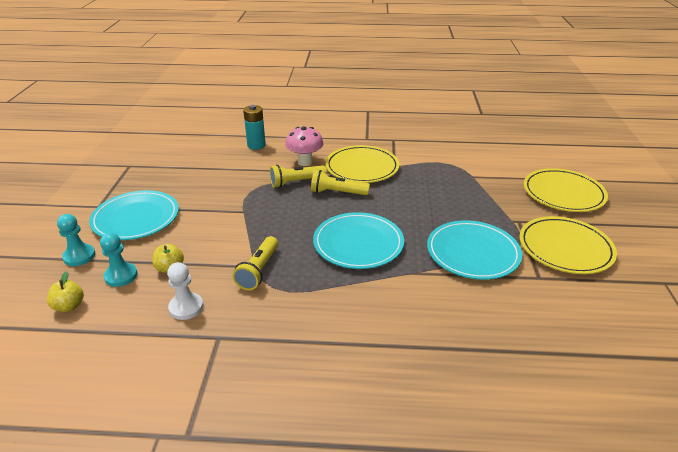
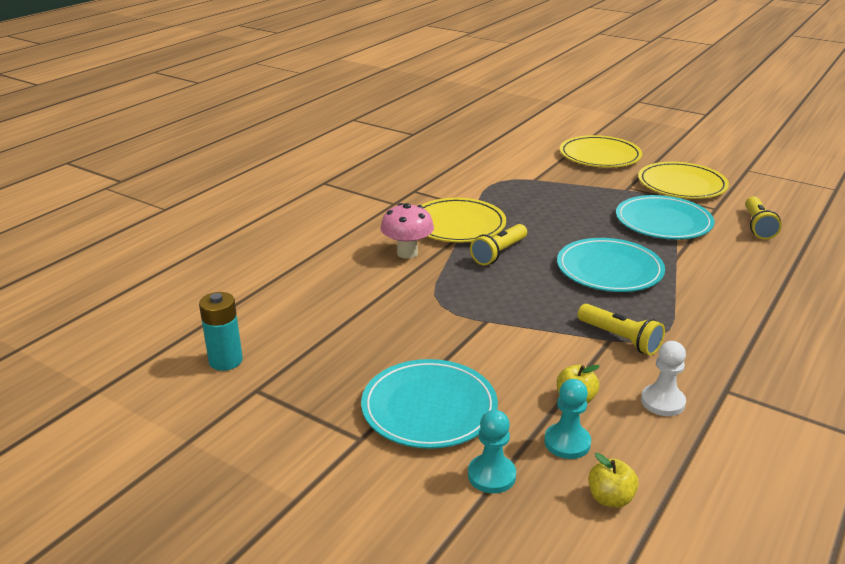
camera: 60 degrees left, 5 degrees down
turquoise battery [243,105,266,150] -> turquoise battery moved to [199,292,243,371]
yellow flashlight [270,165,327,188] -> yellow flashlight moved to [745,196,782,240]

